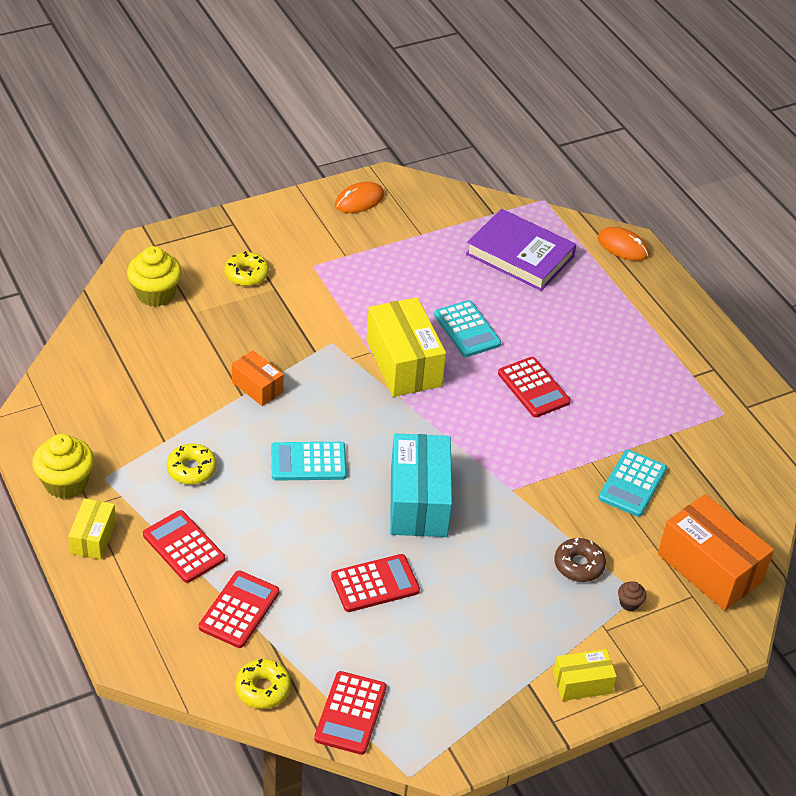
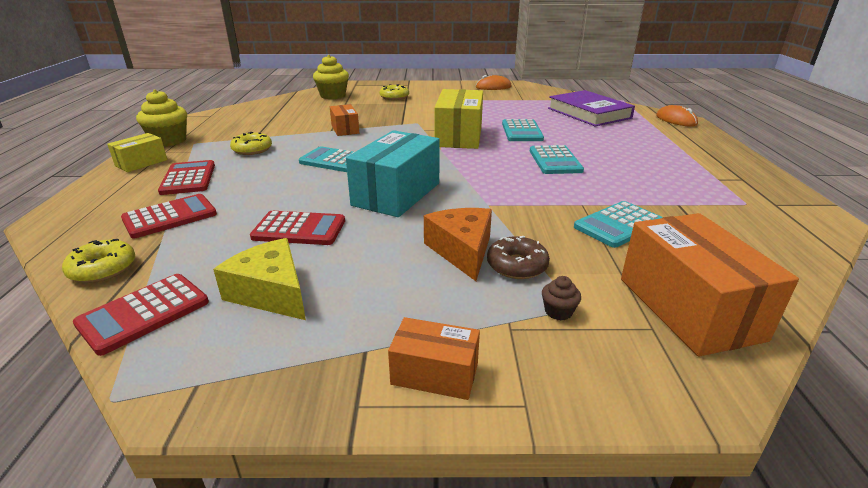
camera: 30 degrees right, 15 degrees down
red calculator [498,357,571,418] -> turquoise calculator [530,145,584,174]
yellow box [553,649,617,701] -> orange box [388,317,480,400]
none -> yellow cheese [213,238,306,320]
none -> orange cheese [424,208,492,281]

